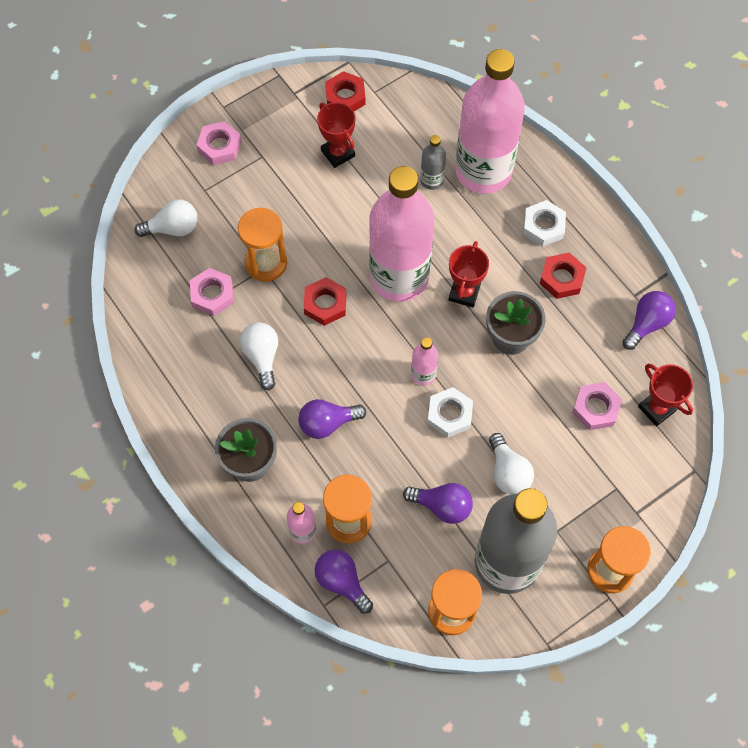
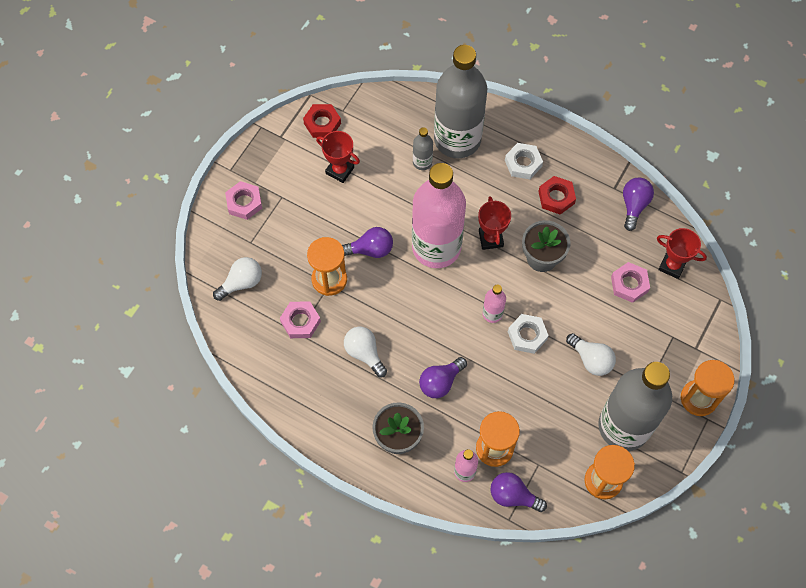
camera: 25 degrees left, 0 degrees up
red nut [304,277,346,326] -> none
purple light bulb [403,483,473,524] -> purple light bulb moved to [342,227,393,258]
pink bottle [455,49,525,194] -> grey bottle [434,45,487,158]

